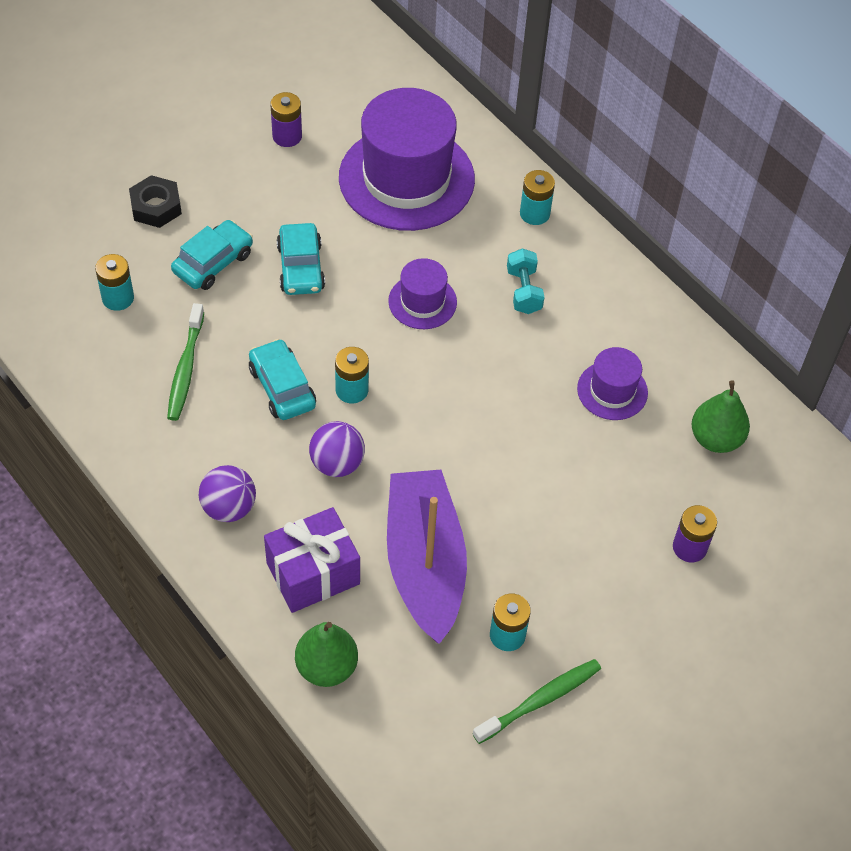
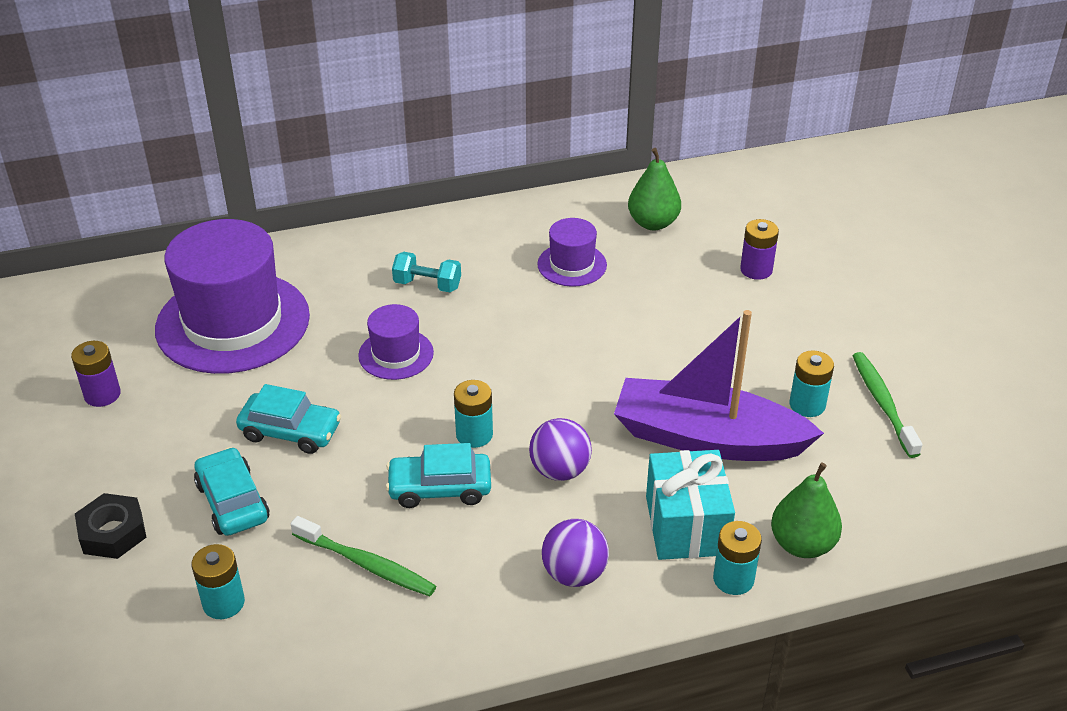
camera: 65 degrees left, 15 degrees down
purple gift [264,507,360,613] -> turquoise gift [646,450,735,560]
turquoise battery [520,170,555,225] -> turquoise battery moved to [713,521,762,595]

